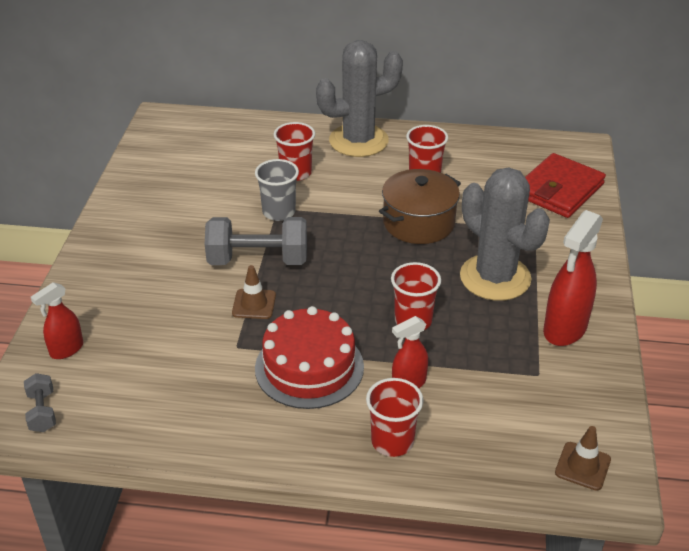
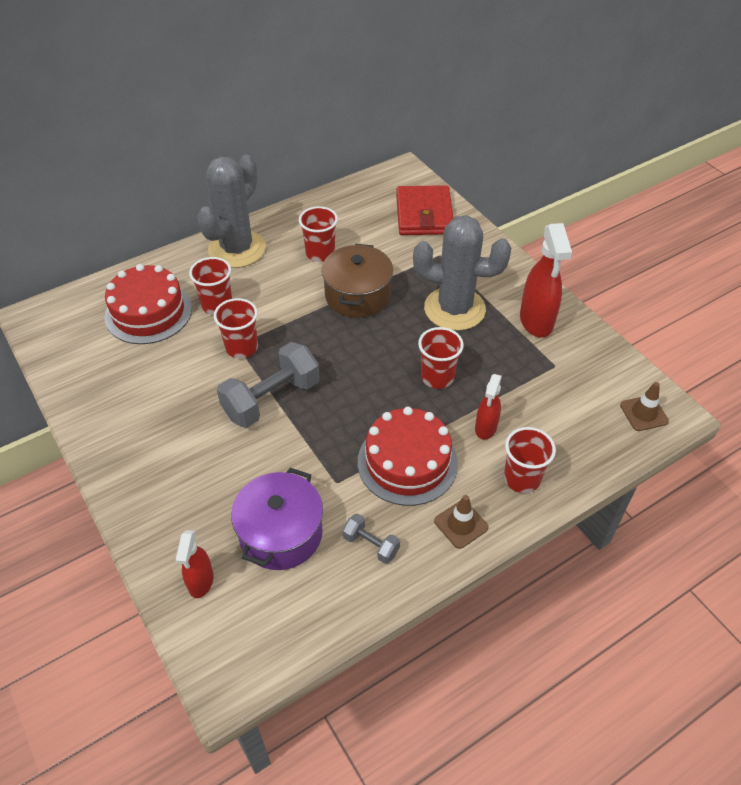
camera: 40 degrees left, 10 degrees up
grey dumbbell [24,373,56,432] -> grey dumbbell moved to [342,513,400,564]
brown traffic cone [232,265,276,319] -> brown traffic cone moved to [434,495,489,549]
grey cup [255,159,299,221] -> red cup [214,298,258,358]
none -> red cake [104,264,192,344]
none -> purple pot [231,468,323,570]

